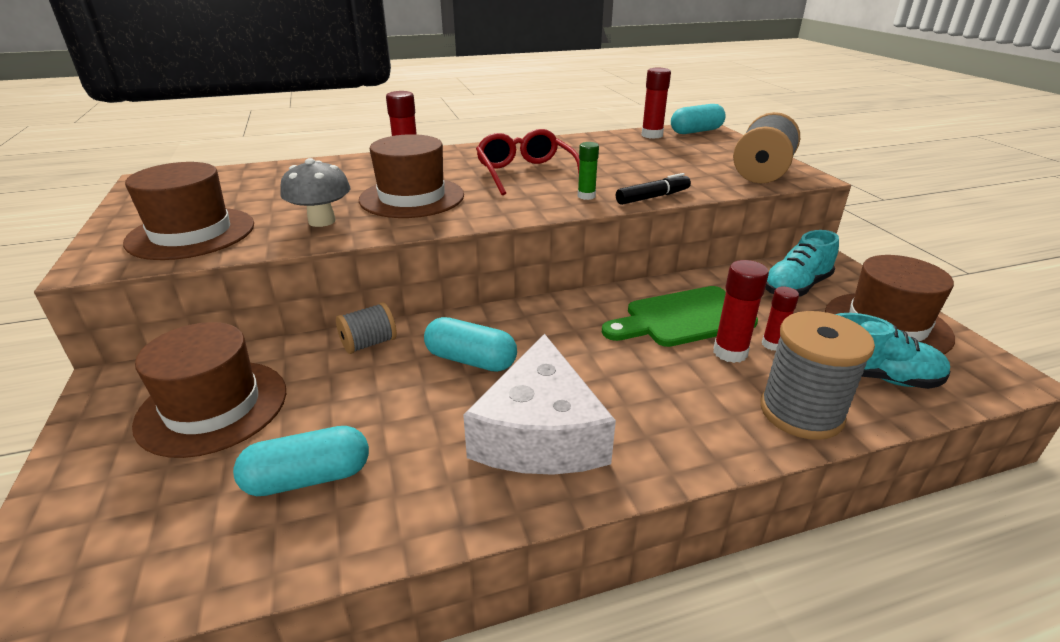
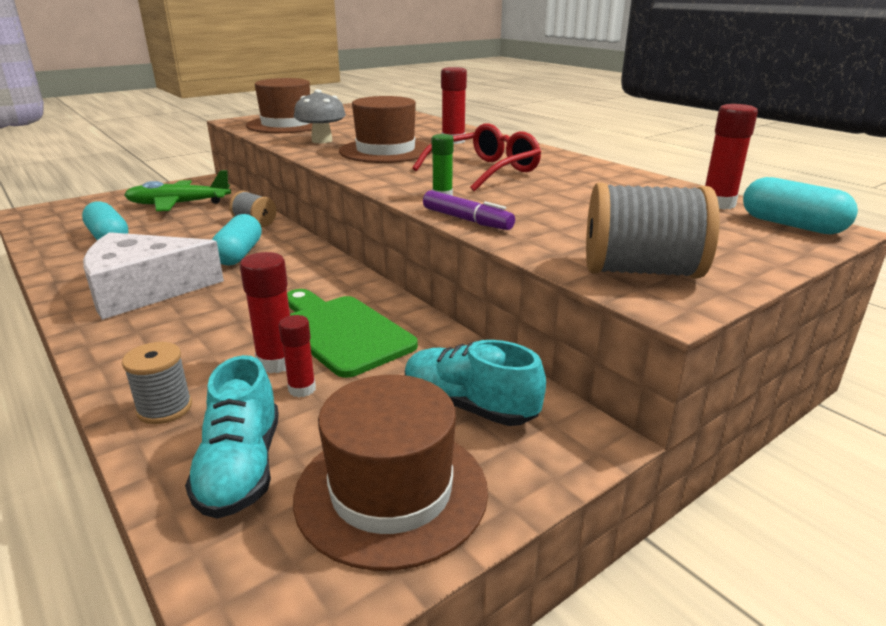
camera: 70 degrees right, 5 degrees down
brown hat [132,322,286,458] -> green plane [124,170,231,211]
black marker [616,173,691,205] -> purple marker [423,190,515,230]
grey spool [760,311,875,440] -> grey spool [122,342,192,424], size x0.57

